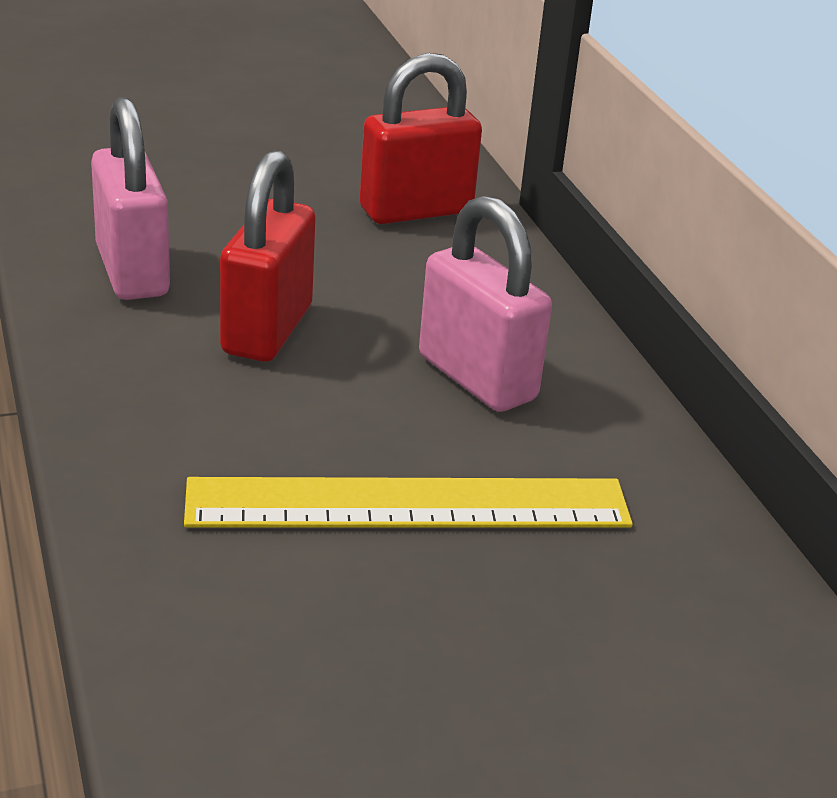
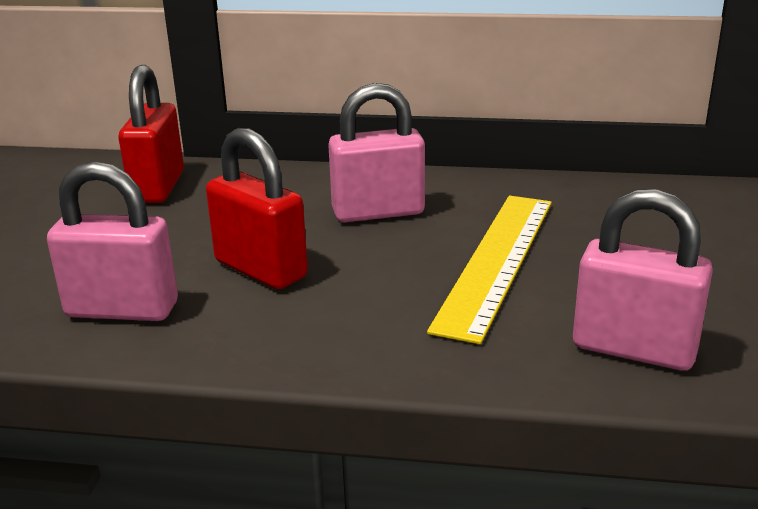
camera: 60 degrees left, 5 degrees down
none -> pink padlock [573,189,713,371]

